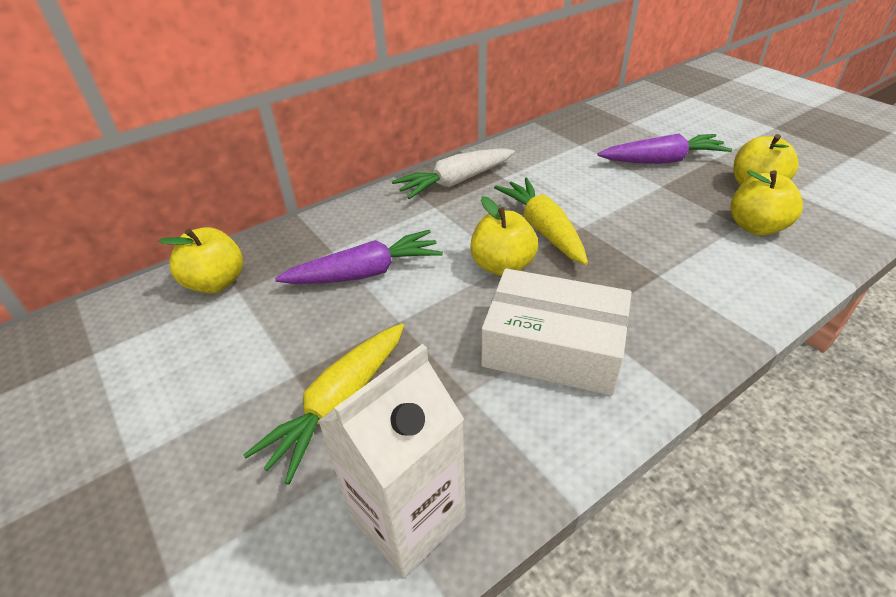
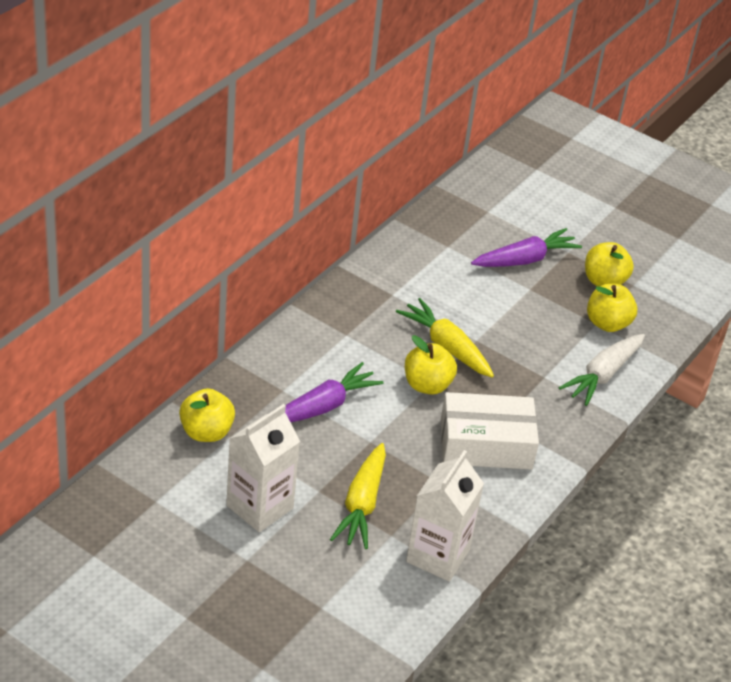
camera: 25 degrees left, 0 degrees up
white carrot [392,148,515,199] -> white carrot moved to [559,334,645,406]
none -> white carton [226,404,300,532]

